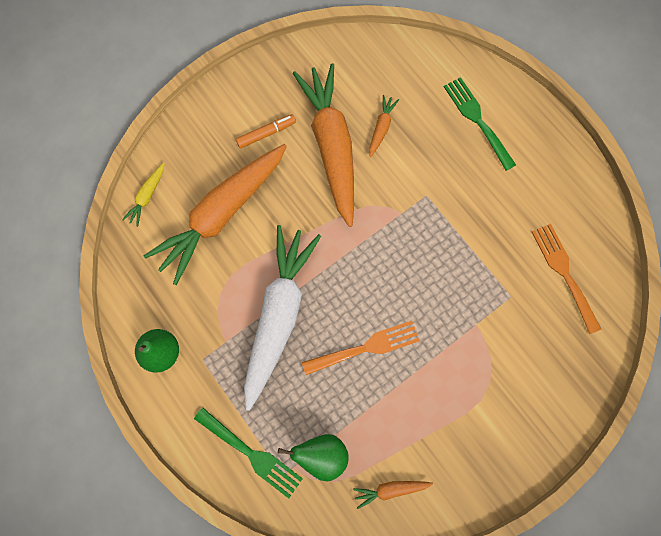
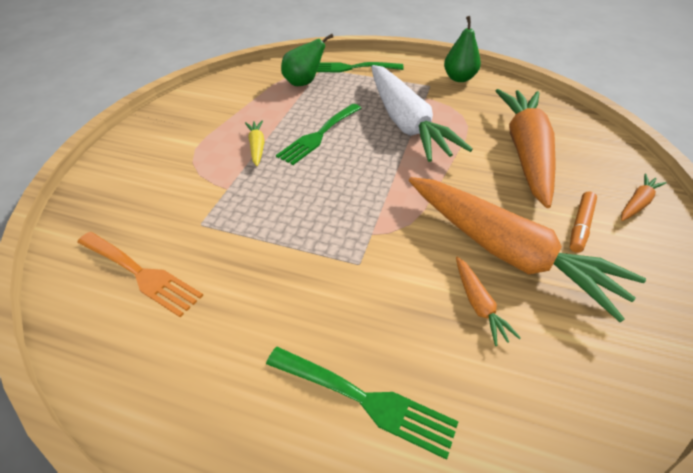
camera: 145 degrees right, 30 degrees down
yellow carrot [122,162,165,227] -> yellow carrot moved to [245,120,264,166]
orange fork [302,321,419,375] -> green fork [276,104,361,165]
orange carrot [353,481,433,509] -> orange carrot moved to [621,174,667,221]

